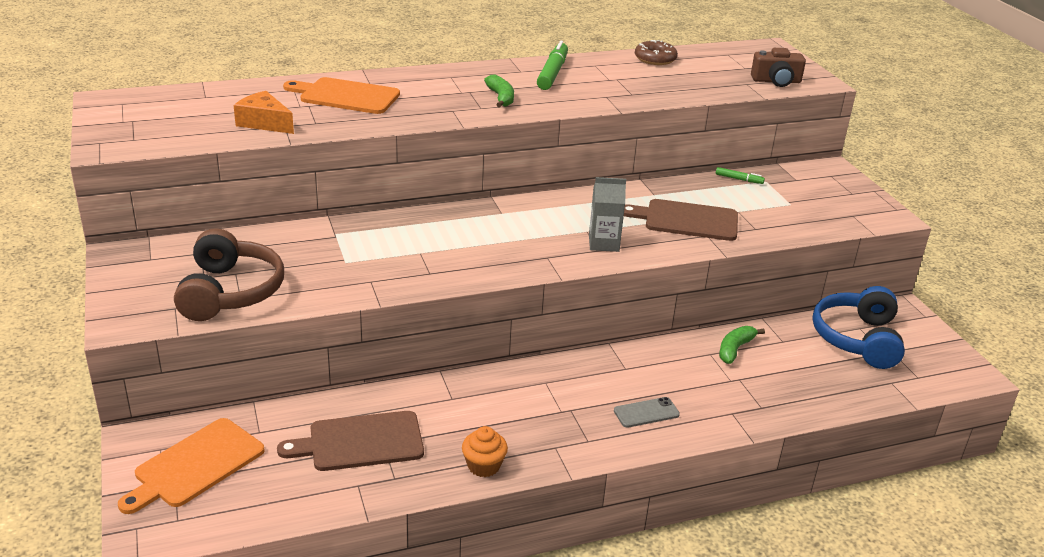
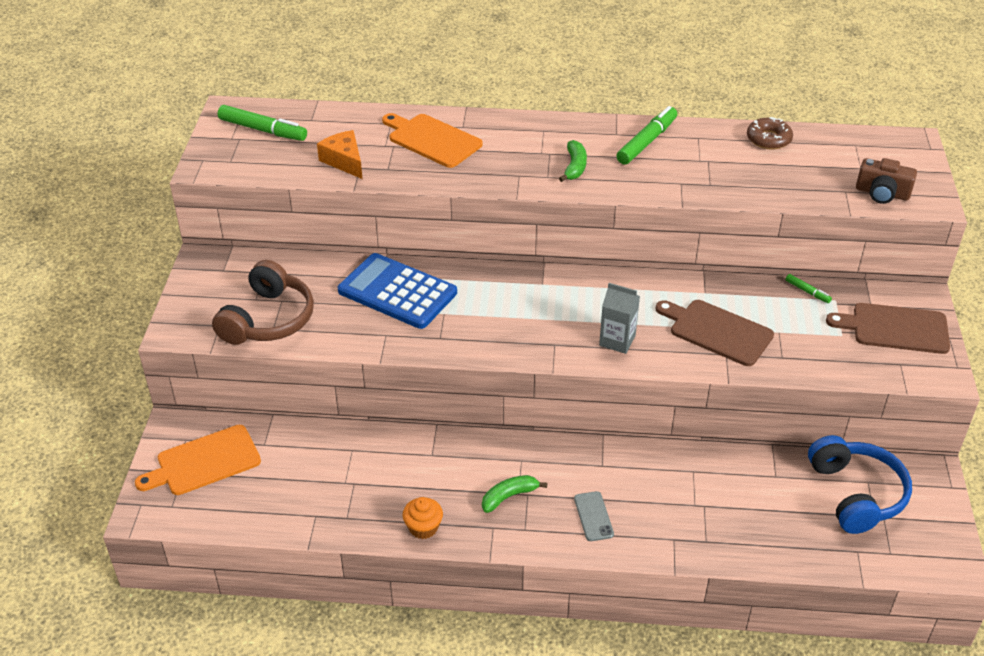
camera: 25 degrees right, 10 degrees up
brown cutting board [277,411,424,471] -> brown cutting board moved to [826,303,950,354]
grey phone [614,397,680,428] -> grey phone turned 75 degrees clockwise [574,491,614,541]
green banana [719,326,765,364] -> green banana moved to [482,475,547,513]
blue headphones [812,286,905,369] -> blue headphones turned 135 degrees clockwise [808,435,912,534]
none -> green marker [218,105,307,141]
none -> blue calculator [338,253,457,329]

